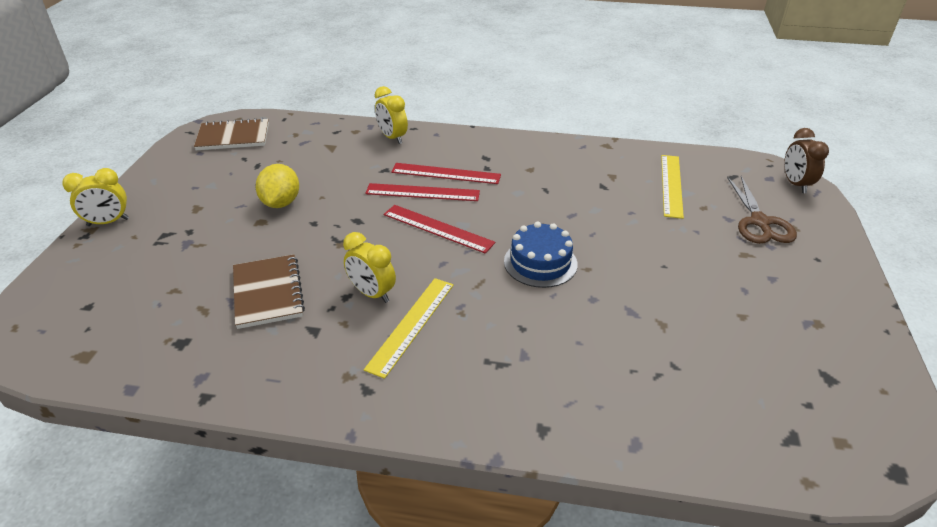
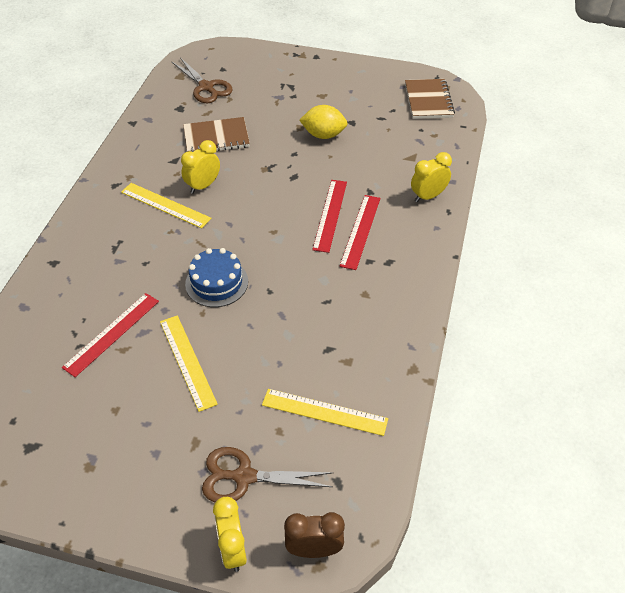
camera: 95 degrees right, 10 degrees up
yellow clock [62,168,129,226] -> yellow clock moved to [213,497,247,572]
red ruler [384,205,495,254] -> red ruler moved to [62,293,159,377]
none -> yellow ruler [160,315,218,412]
none -> brown scissors [172,57,233,103]

